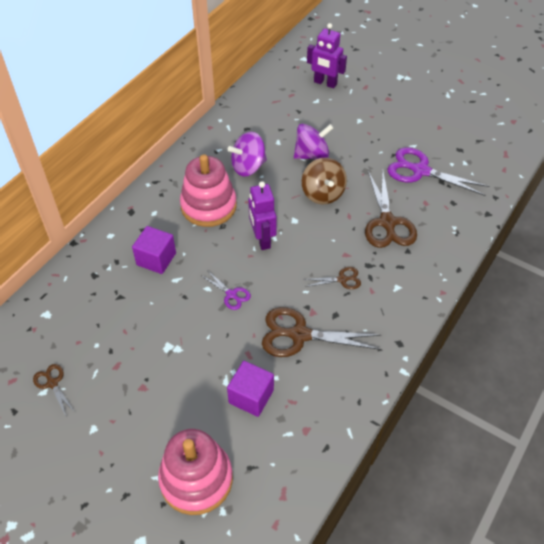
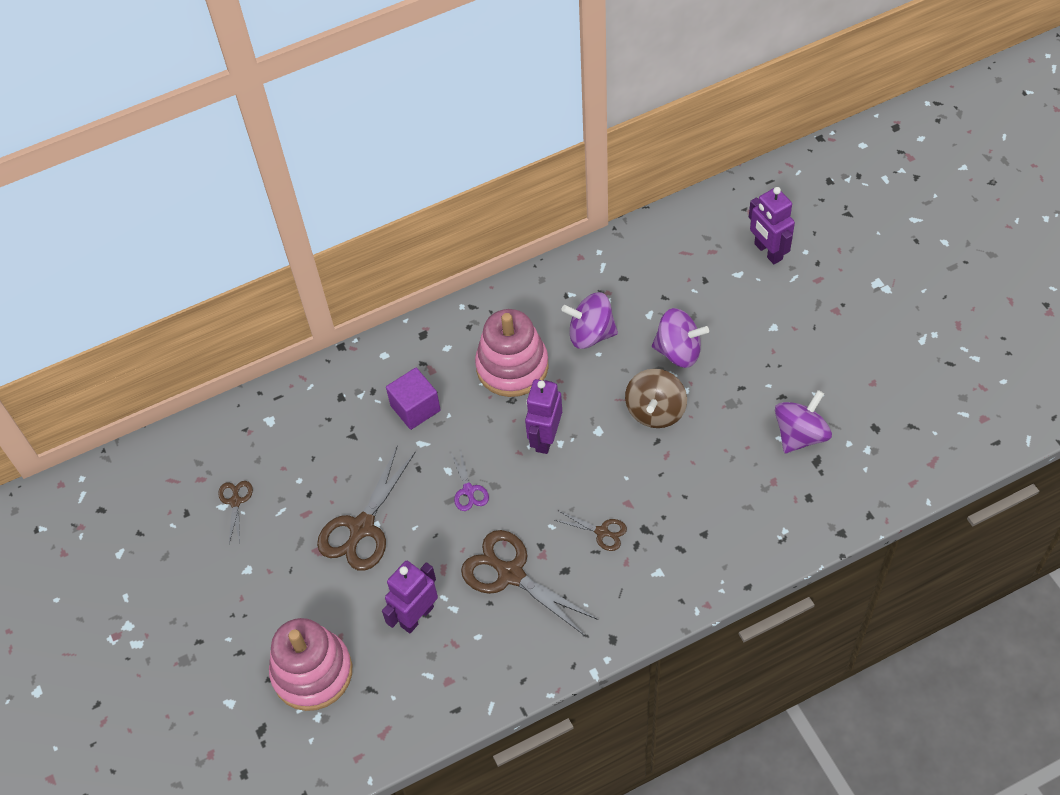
camera: 35 degrees right, 5 degrees up
purple cube [227,361,274,417] -> purple robot [382,561,438,633]
brown scissors [365,171,417,248] -> brown scissors moved to [317,445,416,571]
purple scissors [387,147,489,196] -> purple spinning top [775,390,832,453]

